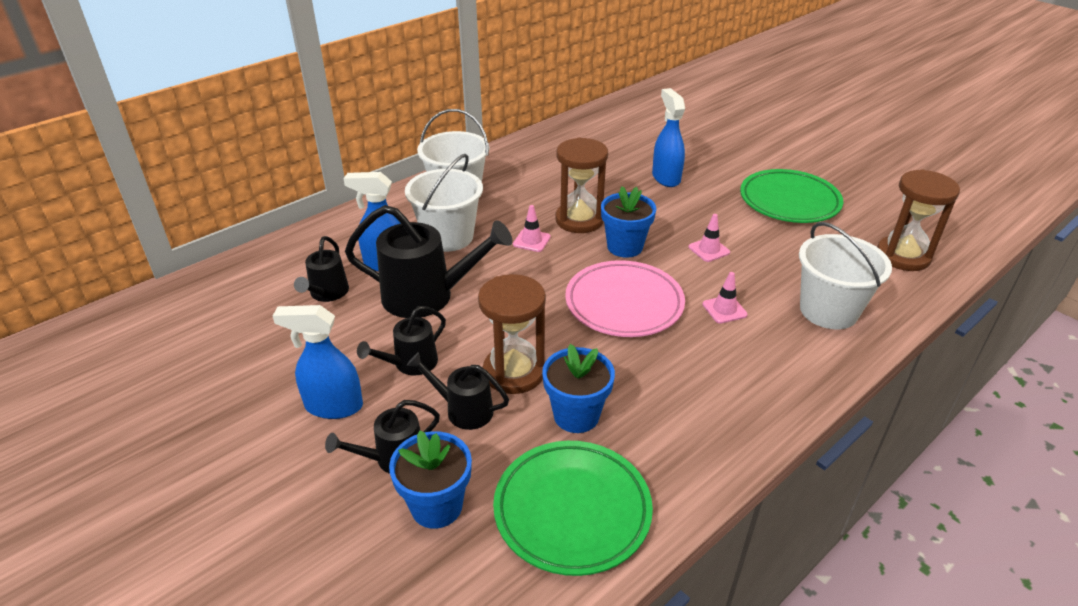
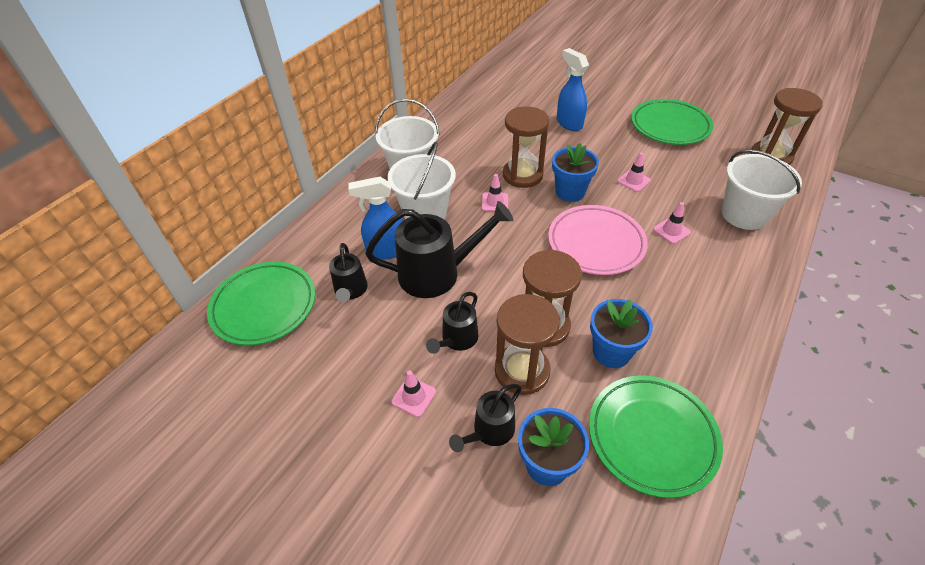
camera: 15 degrees left, 10 degrees up
blue spray bottle [273,305,363,419] -> pink traffic cone [391,371,436,417]
black watering can [406,352,509,430] -> brown hourglass [495,294,560,395]
none -> green plate [207,262,315,346]

